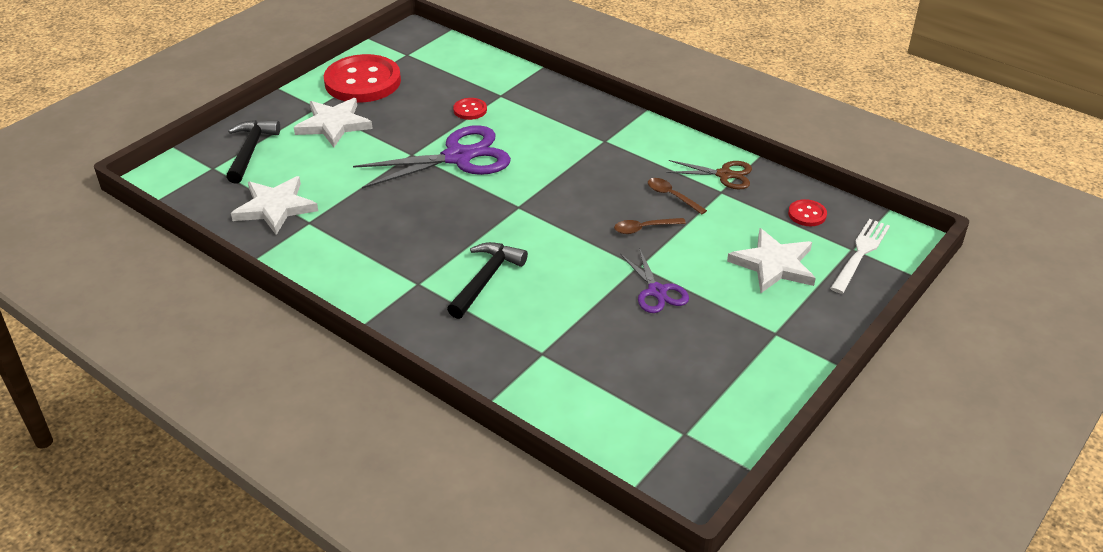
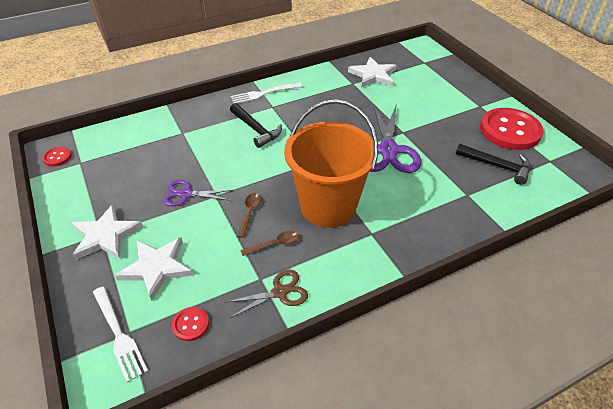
camera: 115 degrees right, 5 degrees up
black hammer [226,120,280,184] -> black hammer moved to [456,144,531,185]
white star [294,98,373,147] -> white star moved to [72,204,143,260]
red button [453,98,487,120] -> red button moved to [42,147,72,167]
brown scissors [666,160,752,189] -> brown scissors turned 150 degrees counterclockwise [226,270,308,318]
none -> white fork [230,82,302,104]
none -> orange bucket [284,99,378,228]

